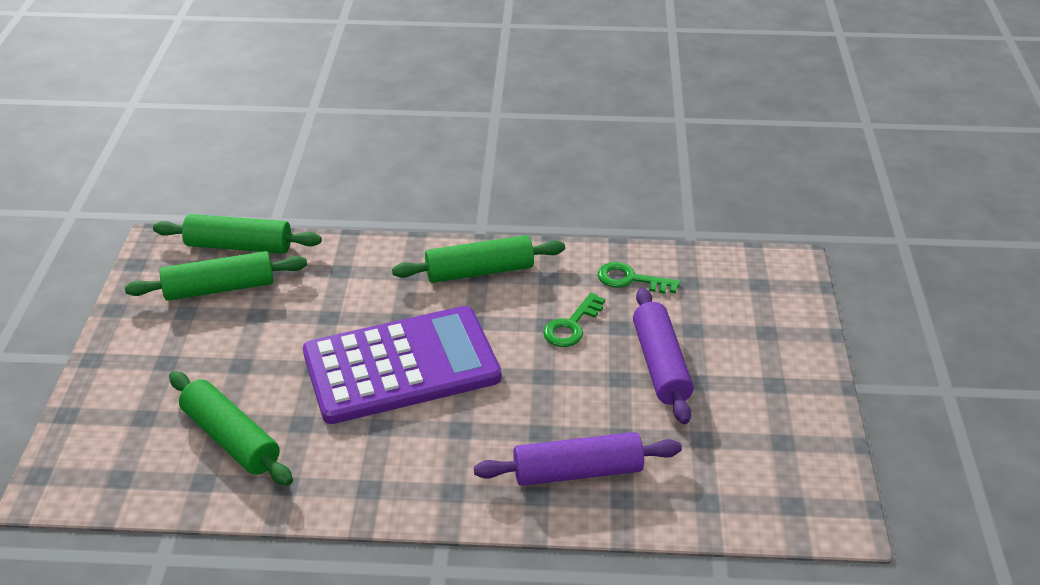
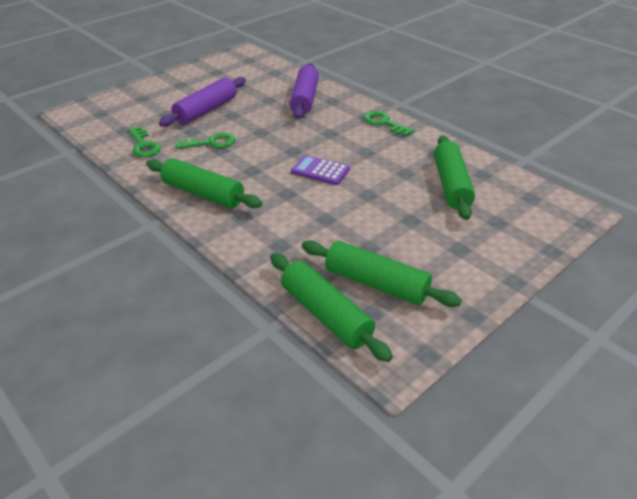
camera: 135 degrees left, 0 degrees up
purple calculator [303,306,501,424] -> purple calculator [291,155,350,185], size x0.41
purple rolling pin [474,432,682,486] -> purple rolling pin turned 60 degrees clockwise [290,63,319,119]
none -> green key [364,111,414,136]

